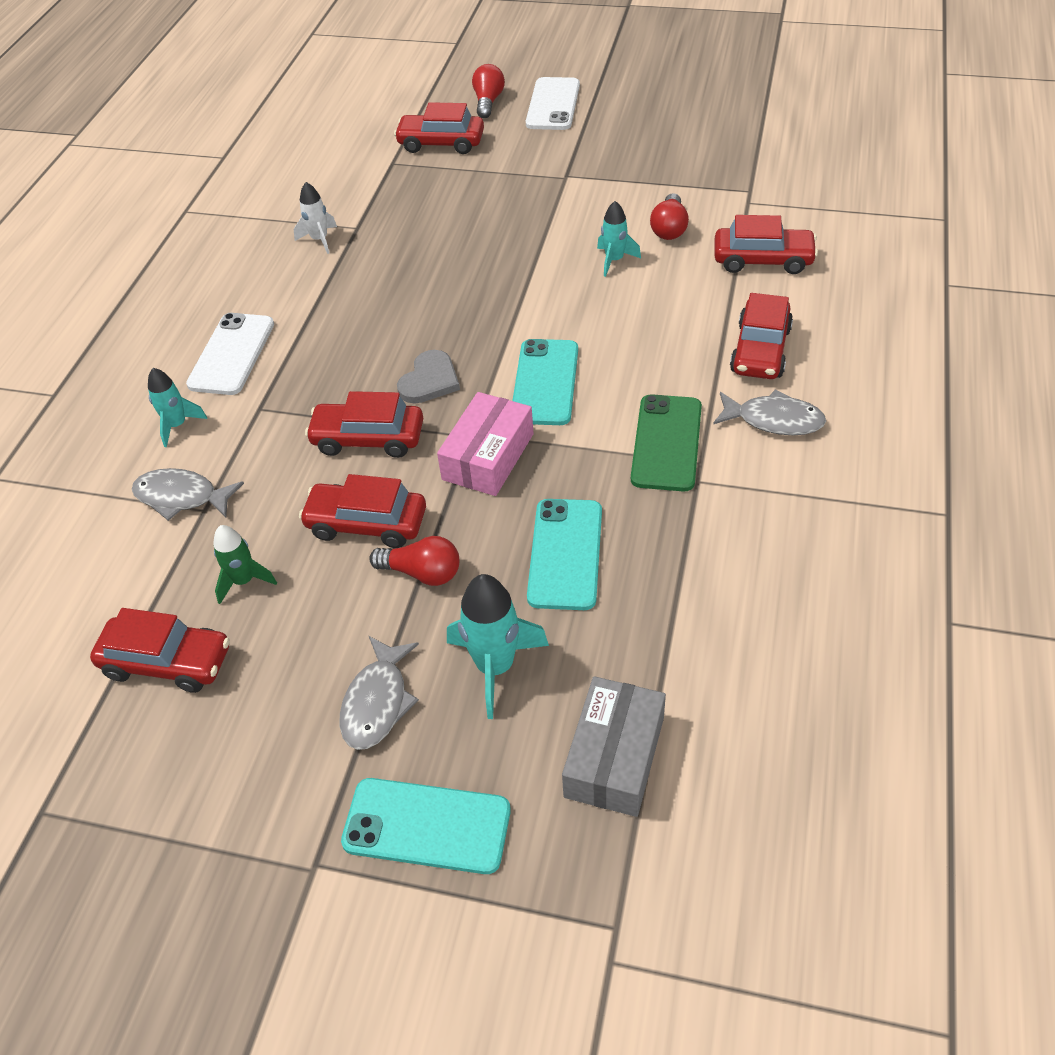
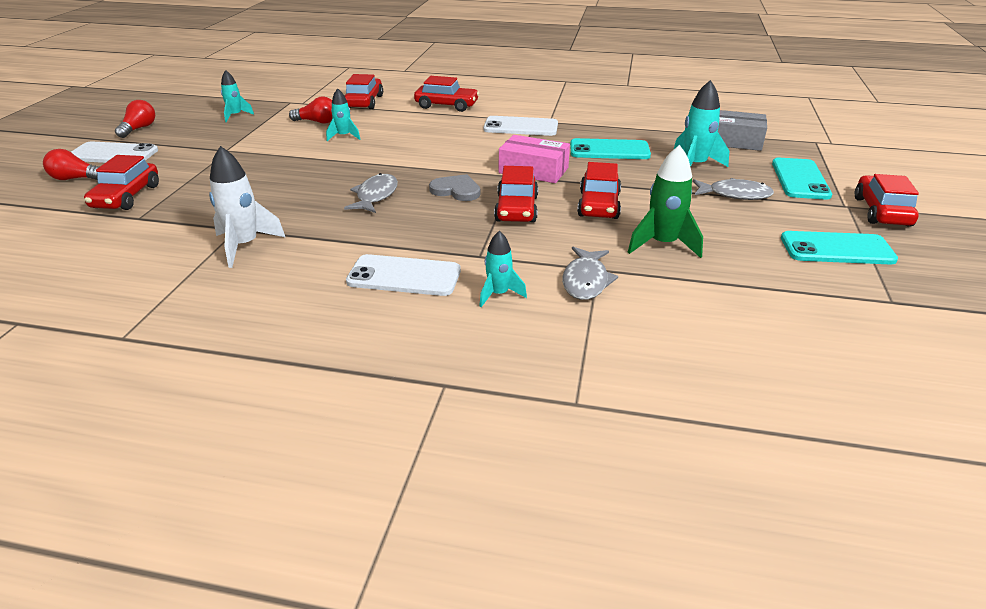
camera: 95 degrees left, 15 degrees down
red car [90,608,230,693] -> red car moved to [855,174,919,227]
green rocket [213,525,277,604] -> green rocket [628,145,703,258], size x1.61
white rocket [294,182,337,254] -> white rocket [209,146,286,268], size x1.61
red light bulb [369,536,459,586] -> red light bulb moved to [115,100,155,138]
turquoise phone [512,339,578,425] -> turquoise phone moved to [781,231,898,265]
green phone [631,394,702,492] -> white phone [483,116,558,136]
grey fish [713,390,826,435] -> grey fish moved to [344,173,398,213]
none -> turquoise rocket [221,70,254,122]

